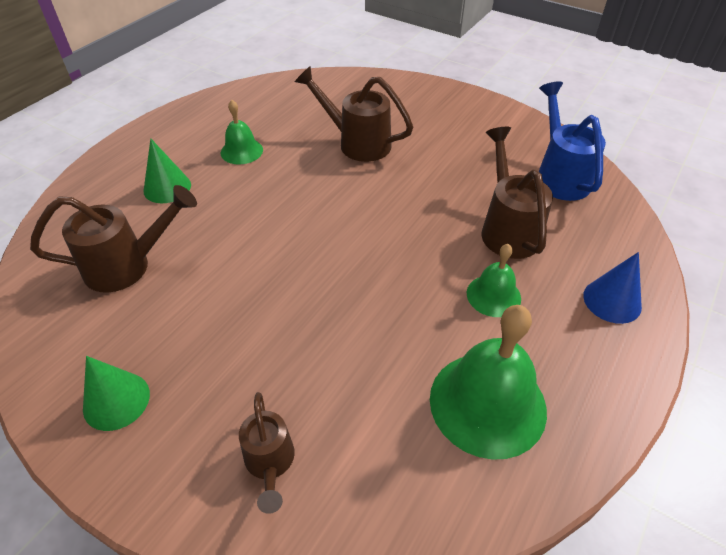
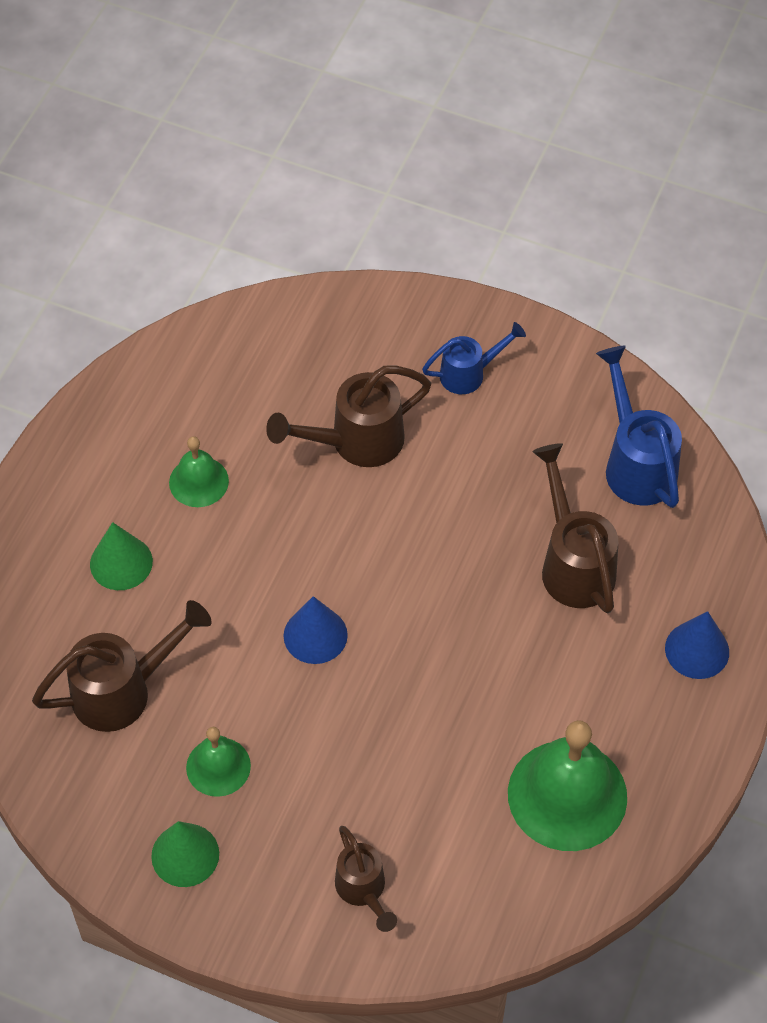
camera: 10 degrees left, 10 degrees up
brown watering can [295,66,413,162] -> brown watering can turned 45 degrees counterclockwise [266,365,431,467]
green bell [467,244,521,317] -> green bell moved to [186,727,251,797]
none -> blue cone [284,596,348,664]
none -> blue watering can [422,322,526,394]

